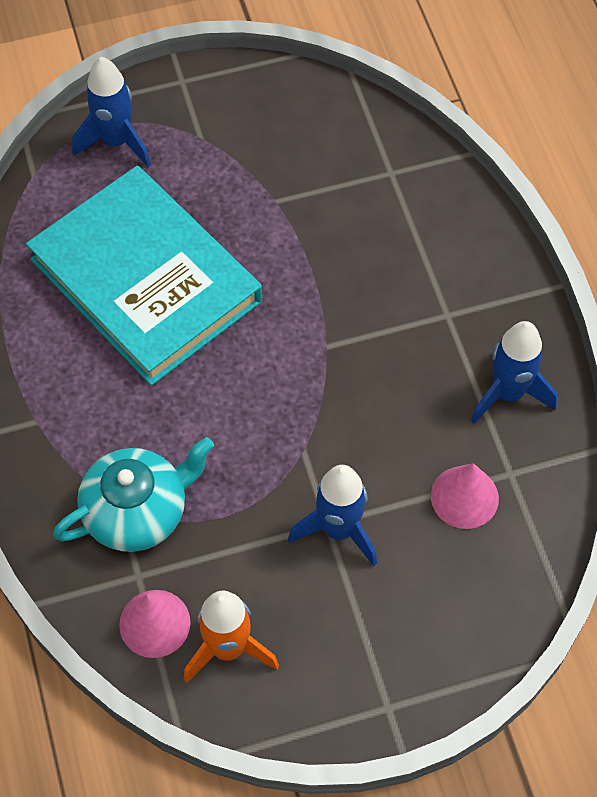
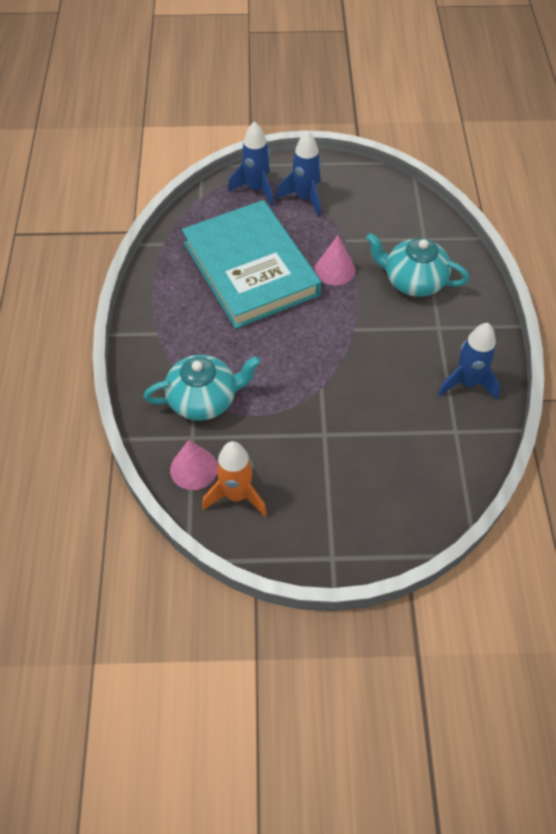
camera: 15 degrees right, 5 degrees down
blue rocket [288,465,377,566] -> blue rocket moved to [276,131,321,217]
pink cone [431,463,499,529] -> pink cone moved to [315,235,355,285]
none -> turquoise teapot [366,233,469,297]

